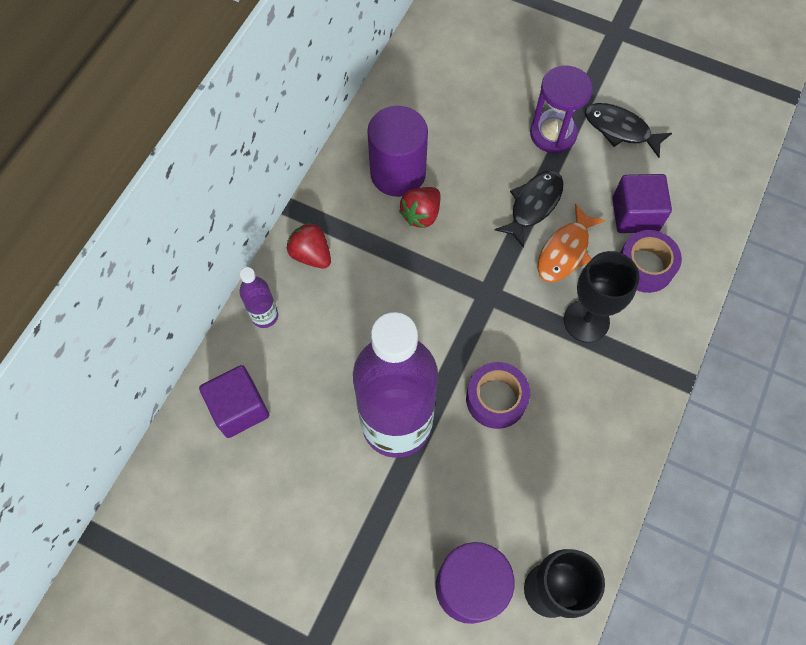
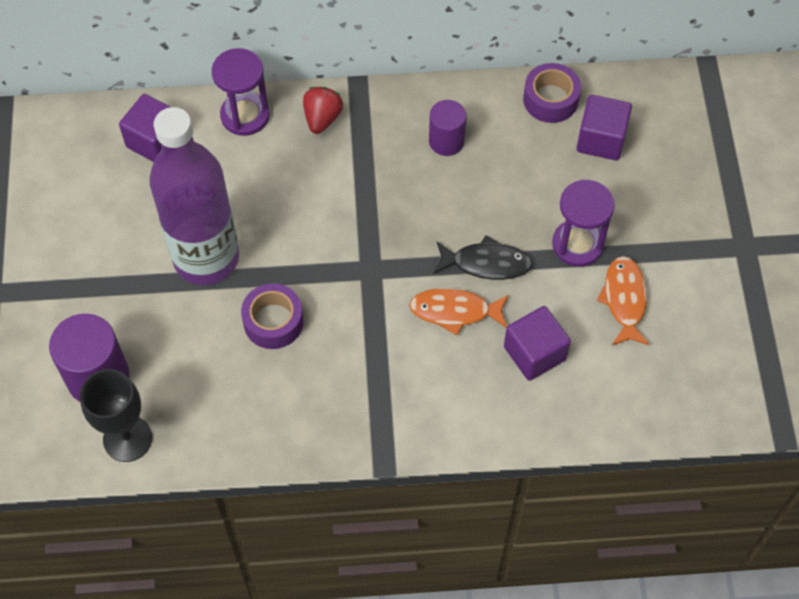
camera: 60 degrees right, 5 degrees down
purple bottle [239,267,278,328] -> purple hourglass [212,48,270,136]
purple cylinder [367,106,428,197] -> purple cylinder [429,100,467,156], size x0.62
red strawberry [399,187,440,228] -> none
black goblet [564,251,639,342] -> none
black fish [585,103,672,158] -> orange fish [596,256,649,345]
purple tape [620,230,682,293] -> purple tape moved to [523,63,581,123]
none -> purple cube [577,95,632,160]

